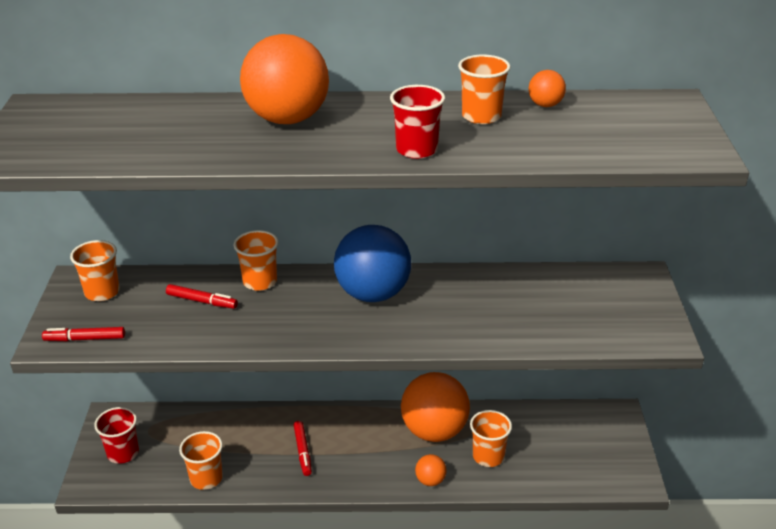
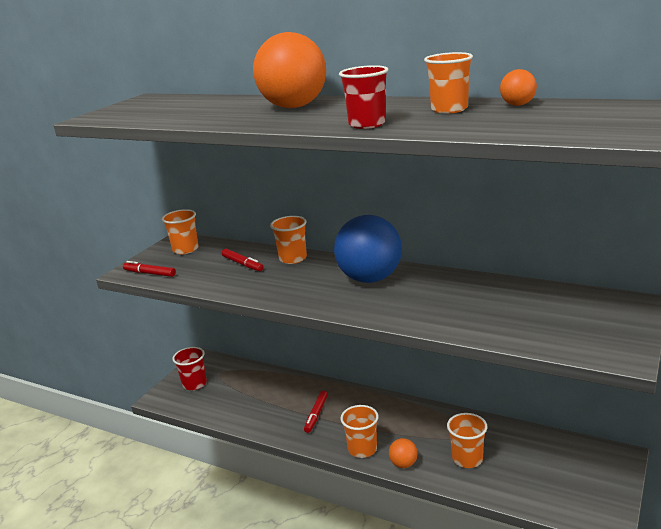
camera: 30 degrees right, 10 degrees down
orange cup [179,431,223,490] -> orange cup moved to [340,405,379,458]
orange ball [401,372,470,442] -> none

